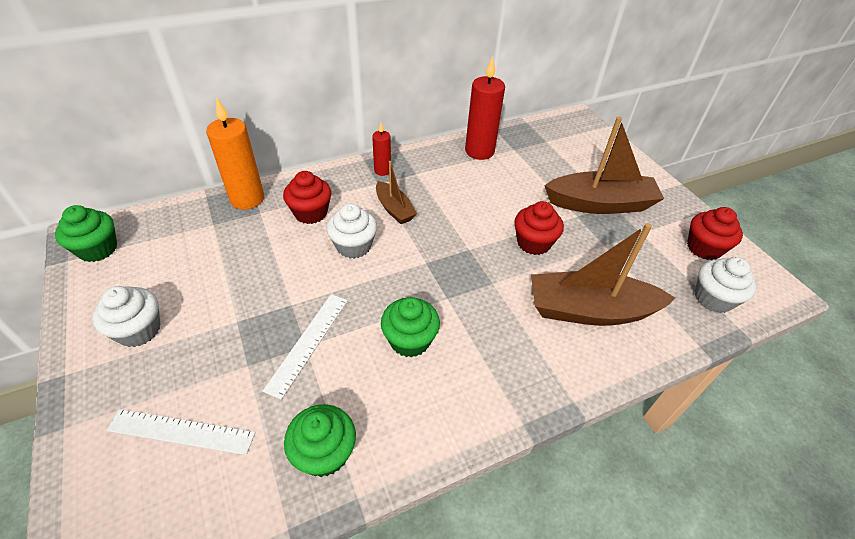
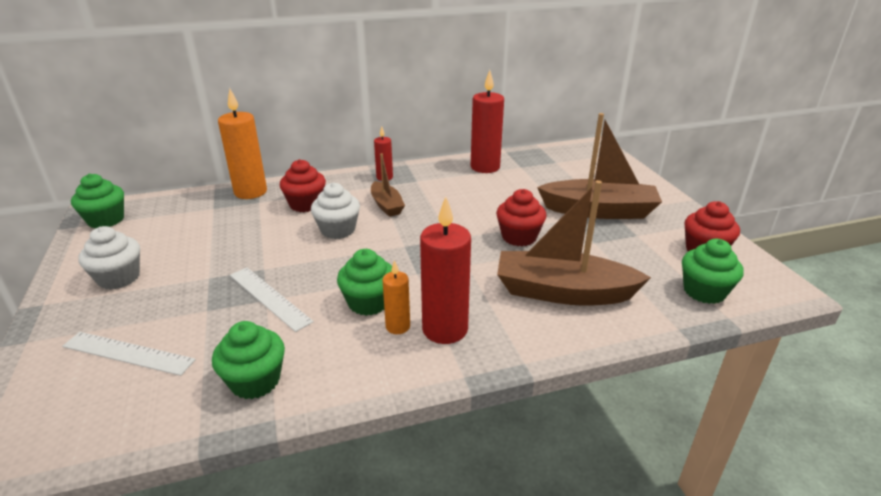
camera: 10 degrees right, 15 degrees down
white ruler [263,294,348,400] -> white ruler turned 75 degrees counterclockwise [230,267,314,332]
white cupcake [695,257,757,313] -> green cupcake [682,239,744,304]
none -> orange candle [383,260,410,334]
none -> red candle [420,197,471,344]

